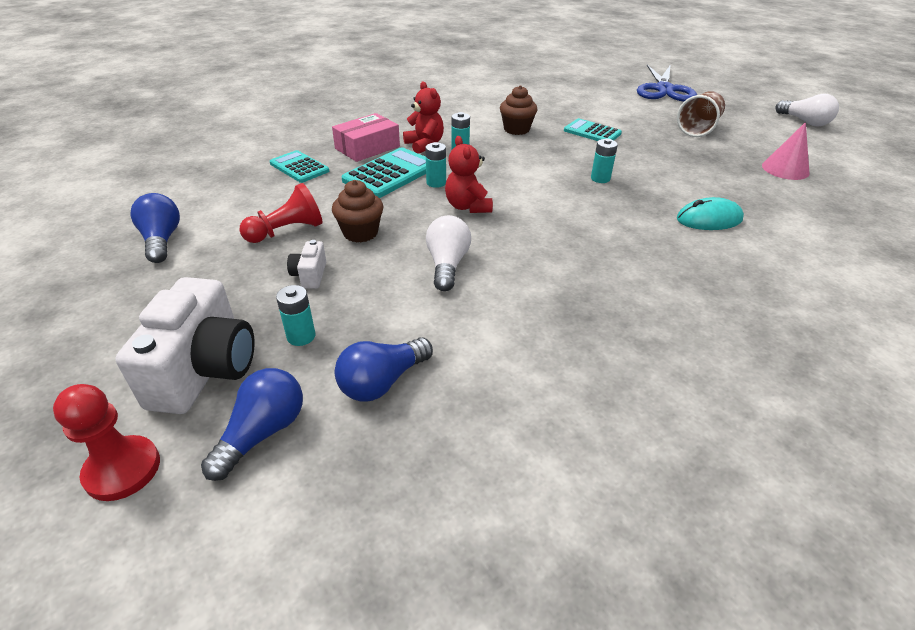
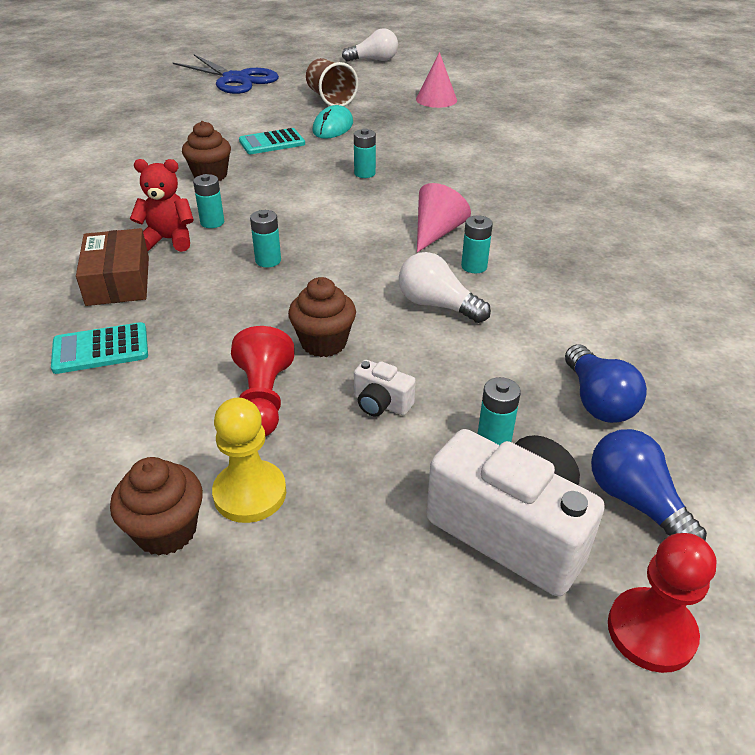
camera: 60 degrees left, 0 degrees up
blue light bulb [131,193,180,263] -> brown cupcake [110,457,203,556]
pink box [332,113,400,162] -> brown box [76,228,149,306]
turquoise calculator [341,147,426,198] -> none
red teddy bear [445,136,493,213] -> none
turquoise mouse [677,197,744,230] -> turquoise mouse moved to [313,105,353,139]
none -> yellow pawn [212,398,286,523]
none -> pink cone [417,183,471,253]
none -> turquoise battery [461,215,493,273]

